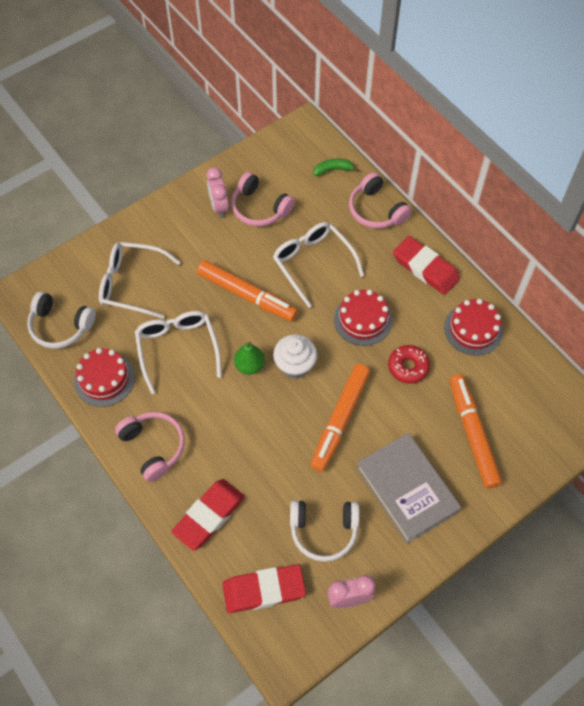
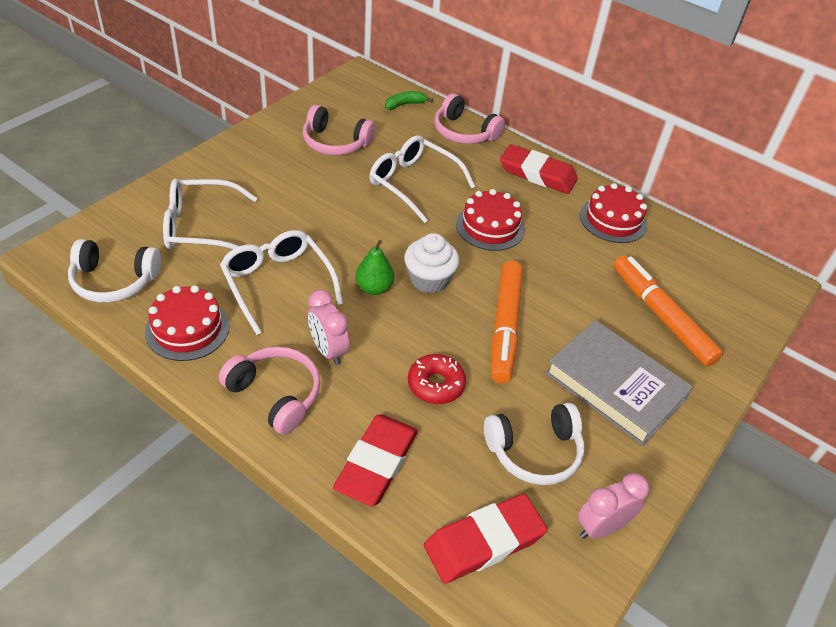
camera: 20 degrees left, 15 degrees down
orange marker [197,260,298,321] -> none
pink clock [206,167,229,218] -> pink clock moved to [308,290,349,365]
red donut [388,345,430,384] -> red donut moved to [408,354,466,404]

